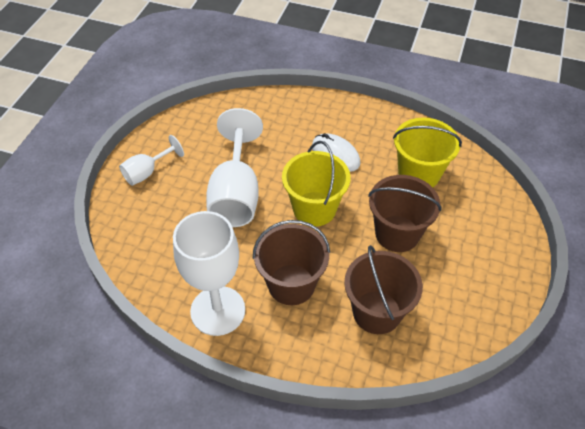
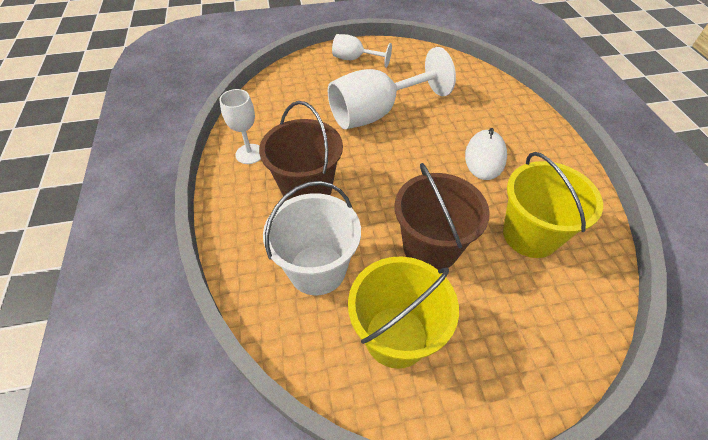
camera: 60 degrees right, 0 degrees up
white goblet [173,211,245,336] -> white goblet [219,89,261,164], size x0.53
yellow bucket [282,141,351,227] -> yellow bucket moved to [348,256,459,369]
brown bucket [344,245,423,334] -> white bucket [263,181,361,295]

